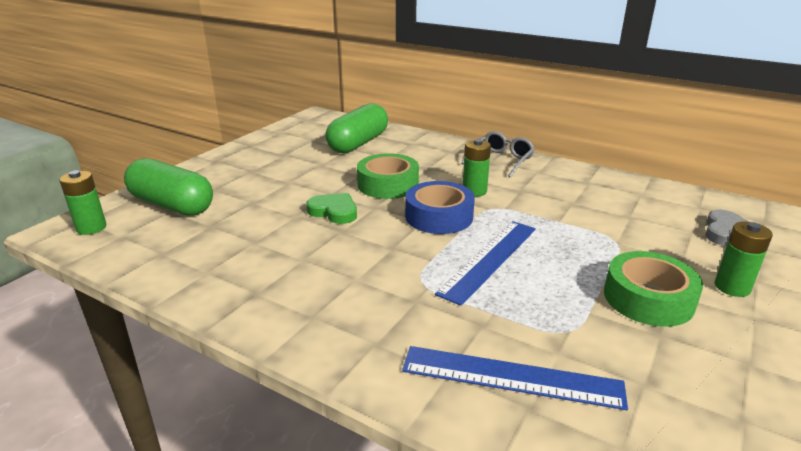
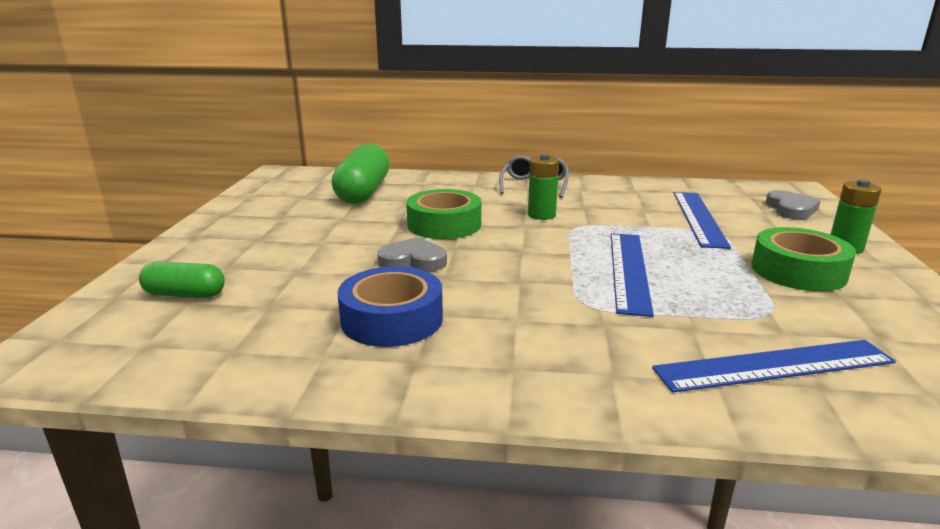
camera: 25 degrees left, 5 degrees down
green battery [59,170,106,235] -> none
green capsule [124,158,213,216] -> green capsule [139,262,225,298], size x0.56
green heart [306,193,357,224] -> grey heart [377,237,447,271]
blue tape [405,181,475,234] -> blue tape moved to [338,266,443,347]
none -> blue ruler [674,192,731,249]

